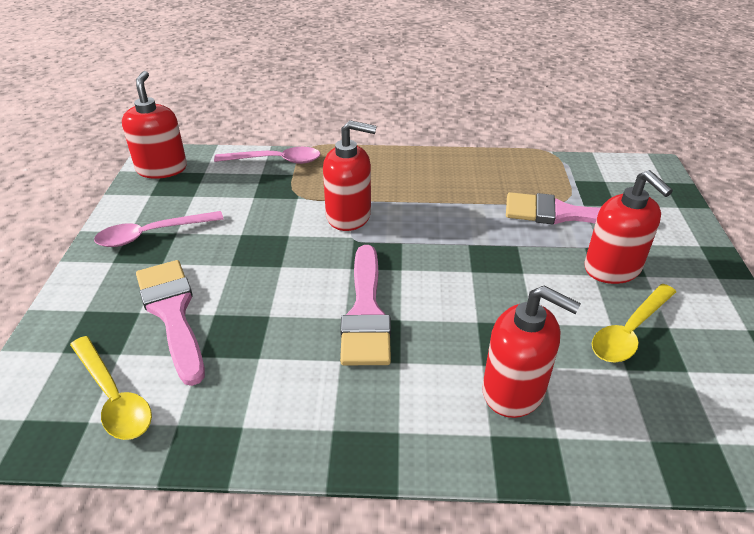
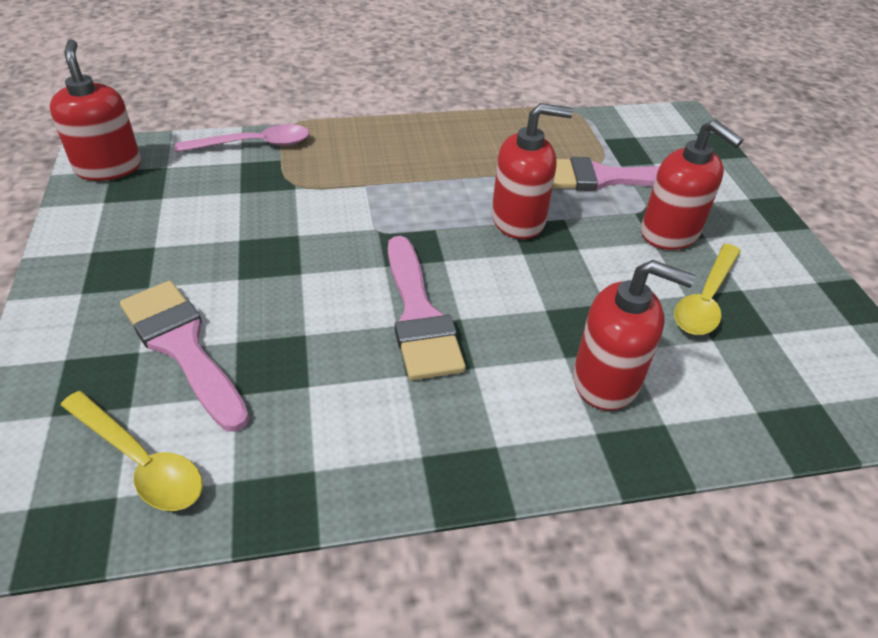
camera: 15 degrees left, 5 degrees up
pink spoon [94,211,224,247] -> none
red soap dispenser [323,120,377,231] -> red soap dispenser moved to [492,103,573,239]

